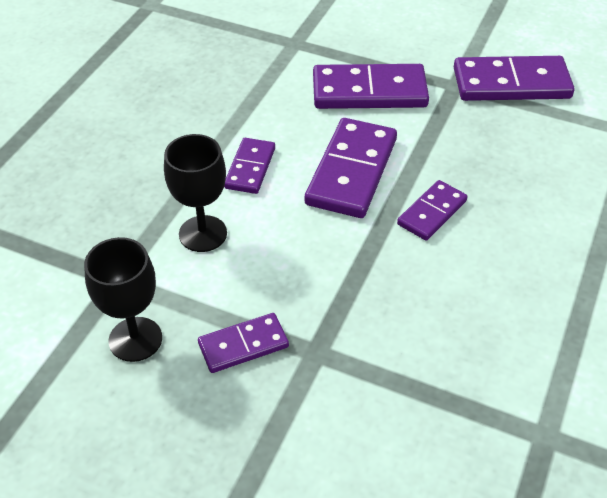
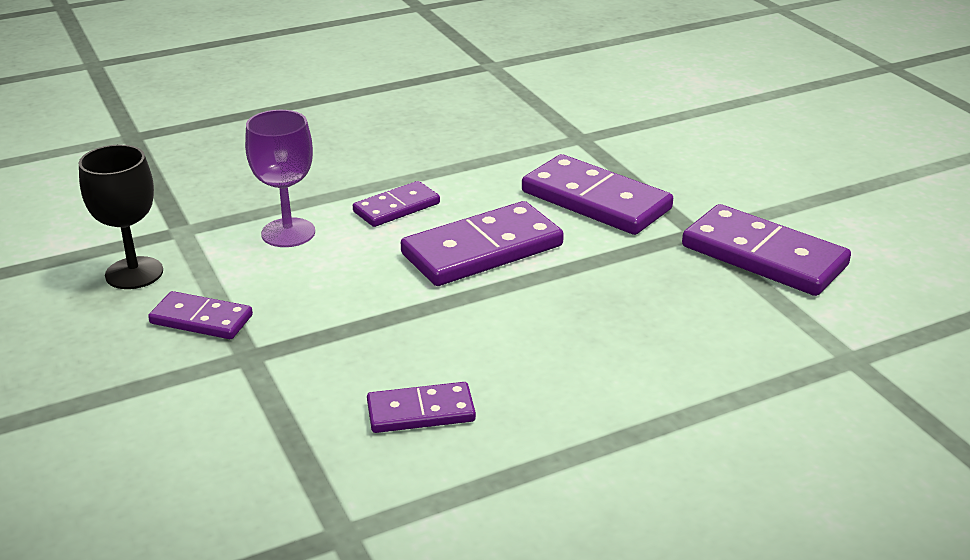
camera: 40 degrees right, 15 degrees down
black goblet [164,134,227,252] -> purple goblet [245,110,315,247]
purple domino [397,180,467,240] -> purple domino moved to [367,382,476,433]

